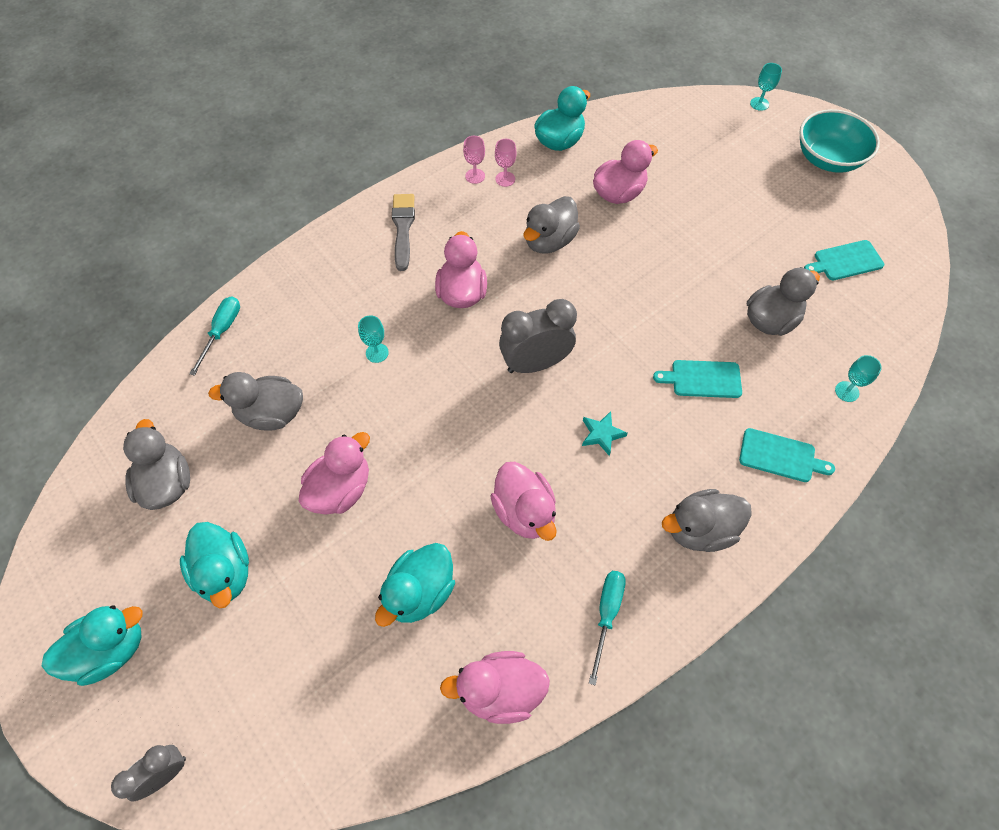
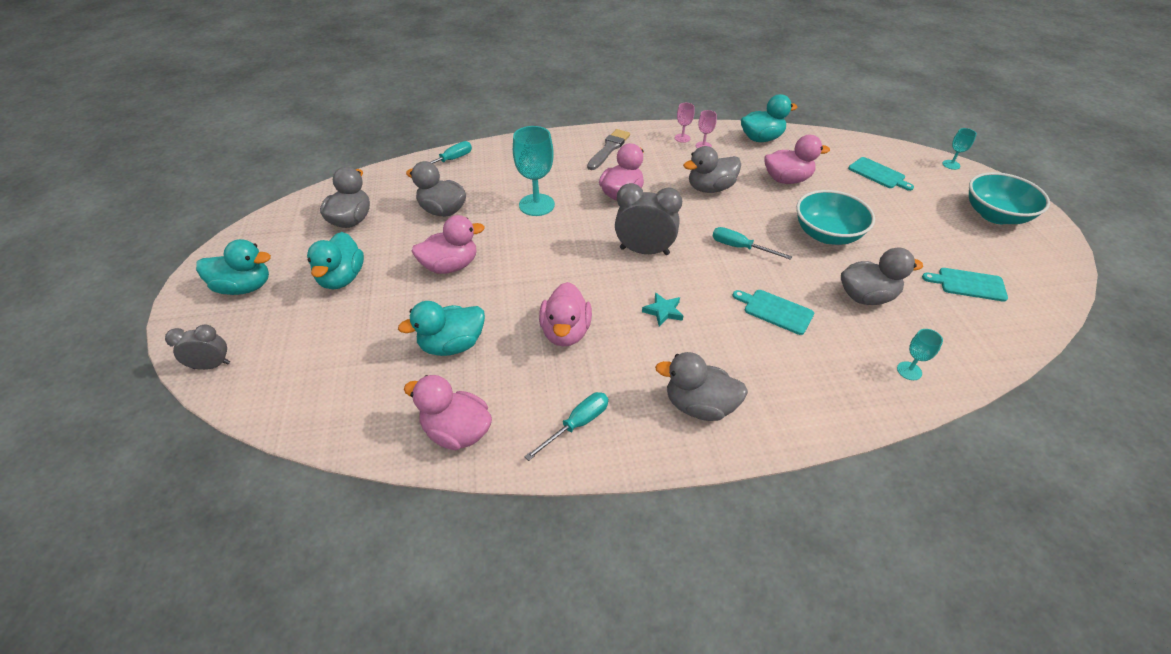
camera: 30 degrees right, 15 degrees down
turquoise goblet [358,316,389,363] -> turquoise goblet [513,126,555,216], size x1.98
turquoise cutting board [739,428,835,482] -> turquoise cutting board moved to [848,157,914,191]
none -> turquoise screwdriver [712,227,792,260]
none -> turquoise bowl [796,190,875,245]

